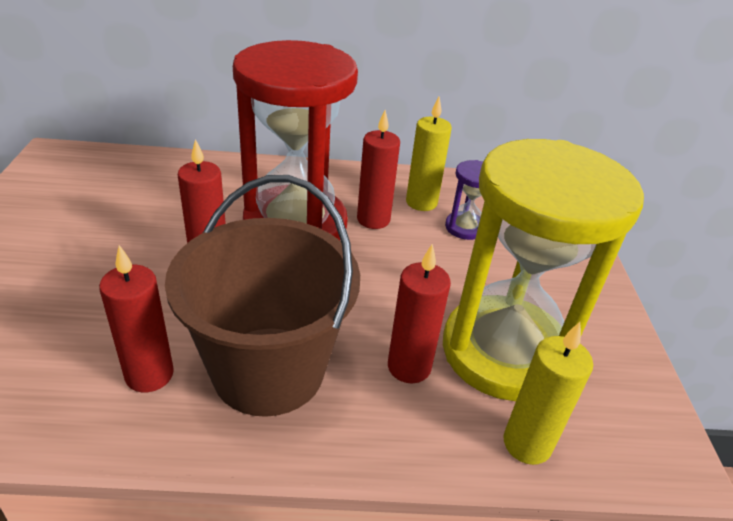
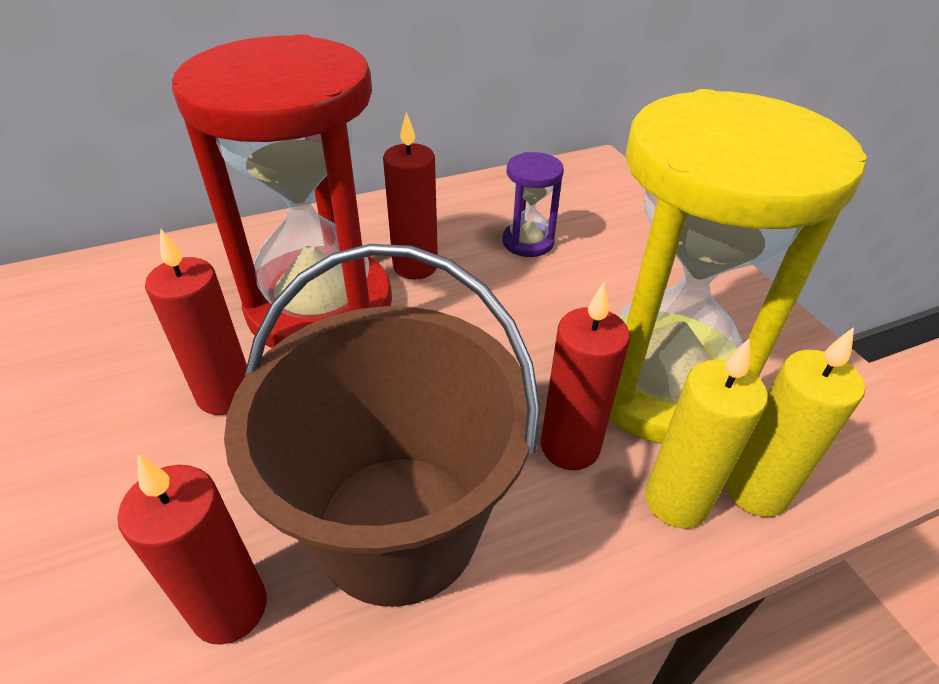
camera: 20 degrees left, 5 degrees up
yellow candle [406,97,452,211] -> yellow candle moved to [645,338,768,529]

